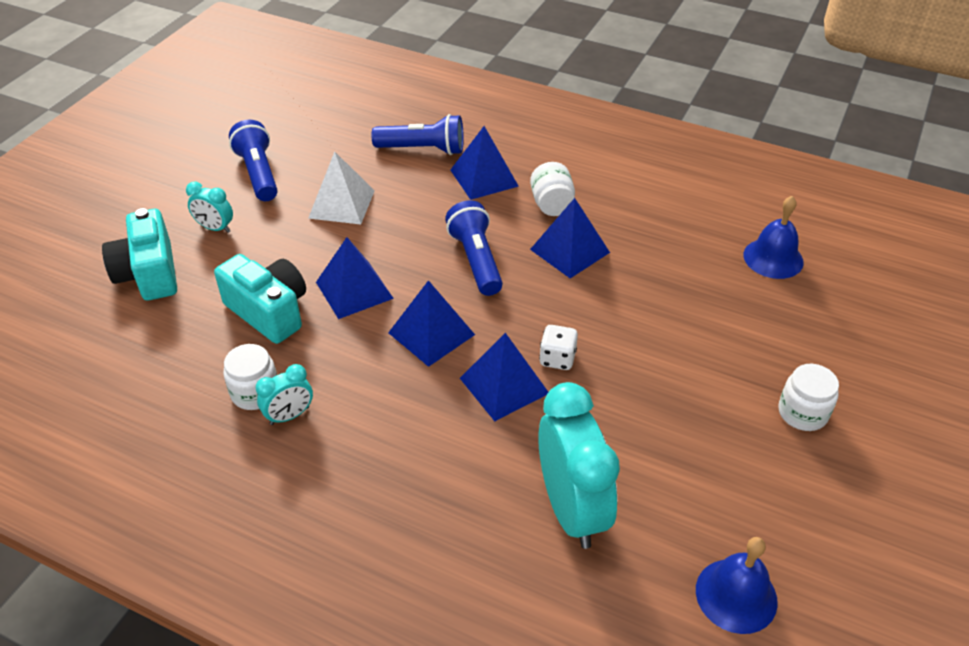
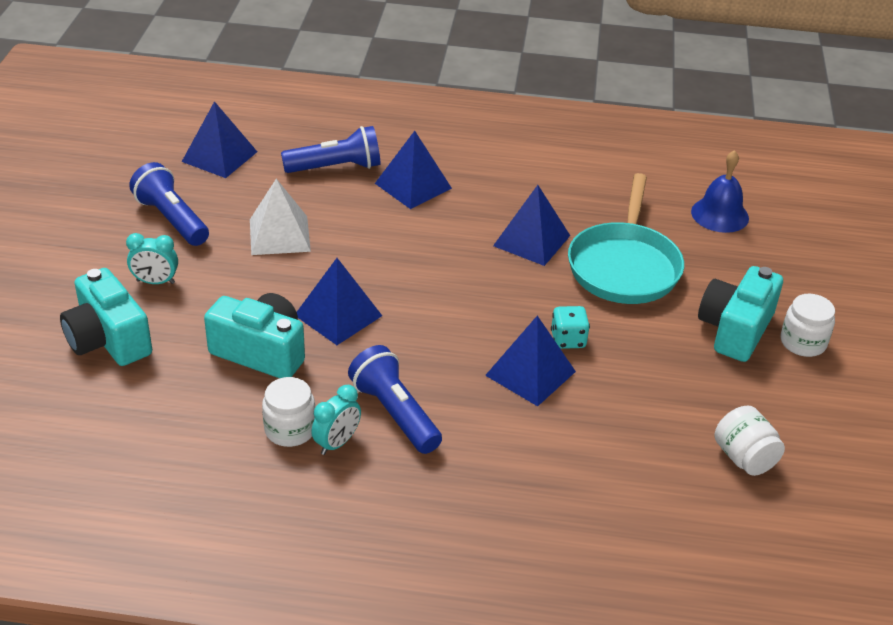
camera: 20 degrees left, 5 degrees down
blue pyramid [388,280,475,367] -> blue pyramid moved to [182,101,257,178]
blue flashlight [445,200,503,296] -> blue flashlight moved to [348,345,442,454]
white jar [530,162,575,216] -> white jar moved to [714,406,785,476]
turquoise clock [538,382,620,549] -> none
white dice [539,325,578,370] -> turquoise dice [551,306,590,349]
blue bell [696,537,778,634] -> none
none -> turquoise pan [568,173,684,304]
none -> turquoise camera [698,266,783,362]

